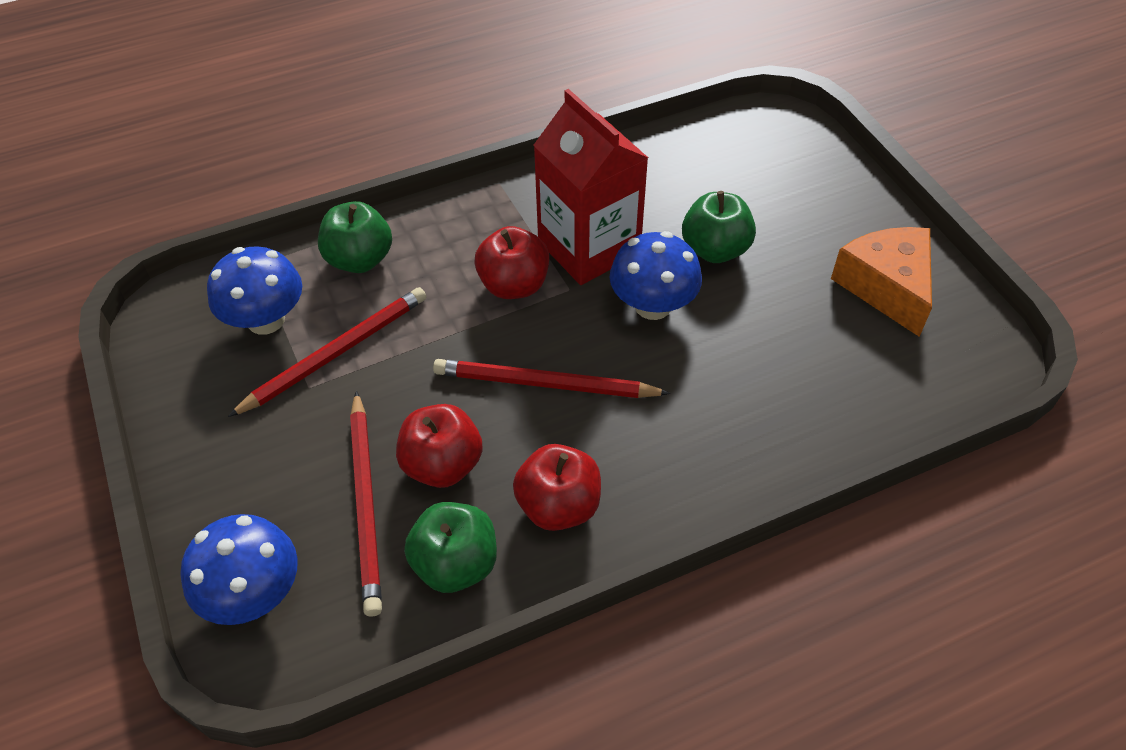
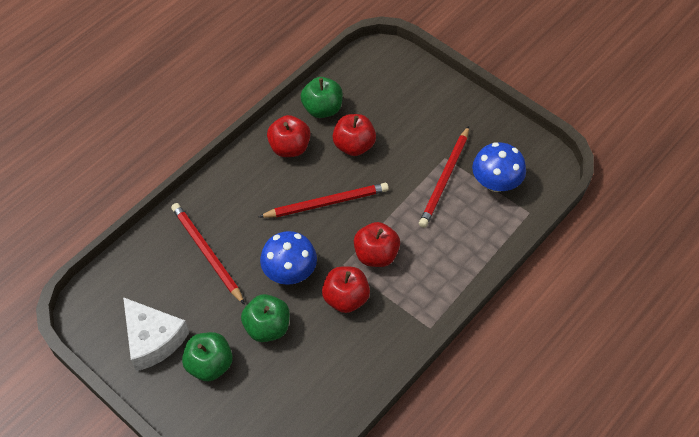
camera: 155 degrees right, 5 degrees up
blue mushroom [181,514,298,625] -> none
green apple [318,201,392,273] -> green apple moved to [182,332,233,381]
red pencil [350,391,382,617] -> red pencil moved to [171,203,245,305]
red carton [534,89,648,285] -> red apple [322,266,370,313]
orange cheese [831,227,932,337] -> white cheese [123,297,189,371]

